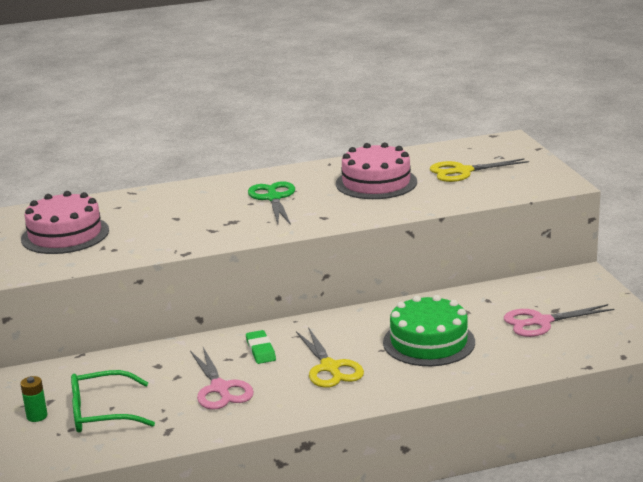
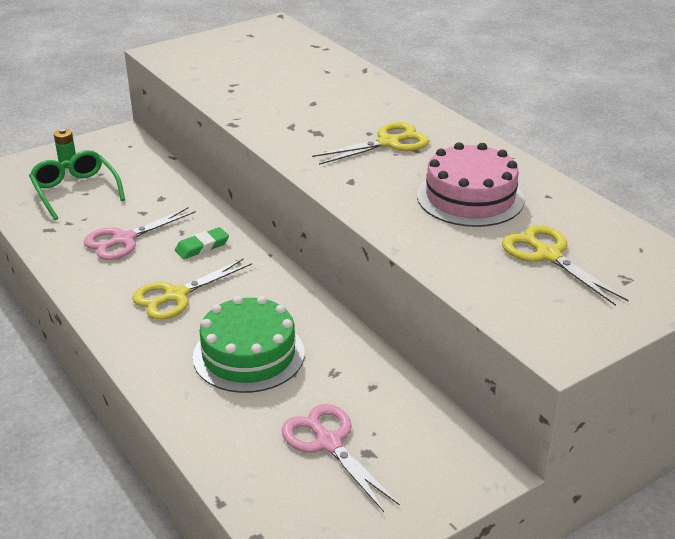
camera: 70 degrees right, 10 degrees up
pink cake [21,191,109,254] -> none
green scissors [248,181,295,225] -> yellow scissors [312,122,430,165]

